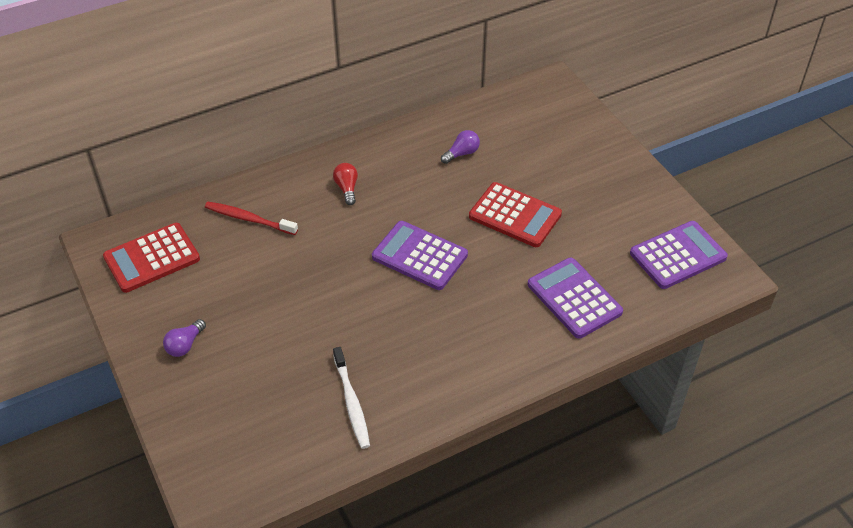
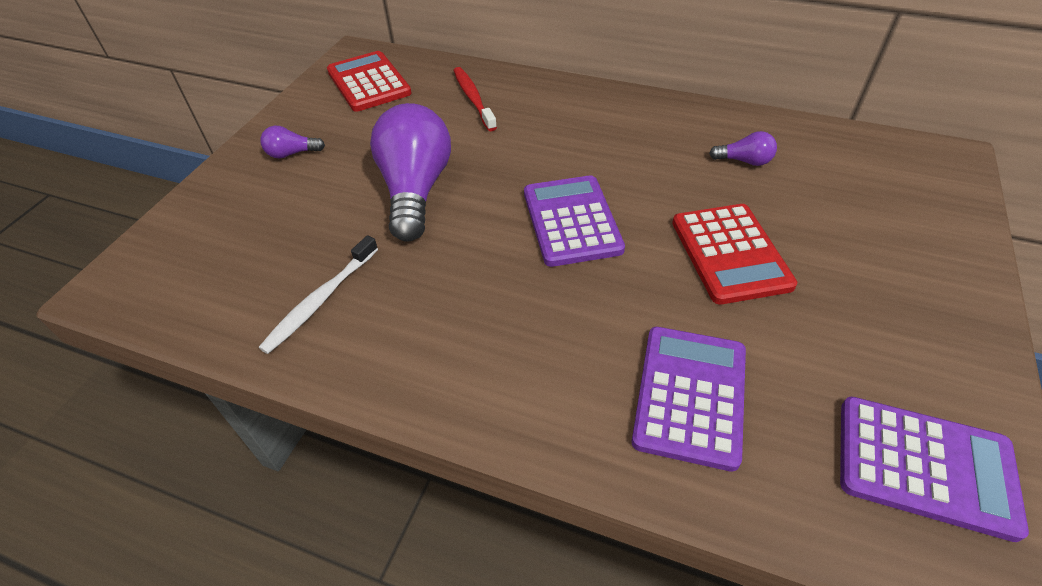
camera: 50 degrees right, 0 degrees up
red calculator [103,223,200,293] -> red calculator turned 45 degrees clockwise [327,51,411,112]
red light bulb [333,163,358,205] -> none
none -> purple light bulb [370,103,451,242]

